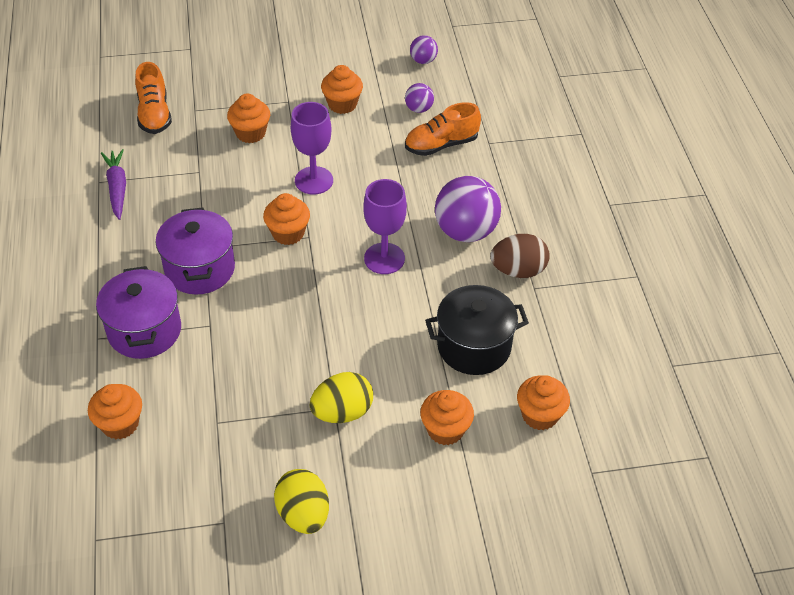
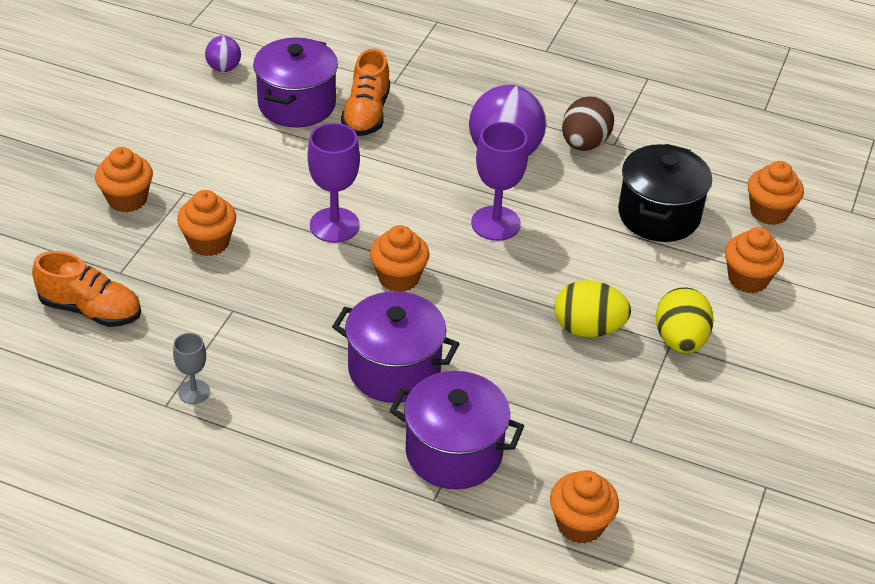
camera: 60 degrees left, 5 degrees down
purple carrot [101,149,126,220] -> grey goblet [173,333,210,404]
yellow egg [274,469,329,534] -> yellow egg moved to [554,280,631,337]
orange cupcake [321,65,363,114] -> orange cupcake moved to [95,147,153,213]
purple ball [405,83,434,113] -> purple pot [253,37,338,127]

